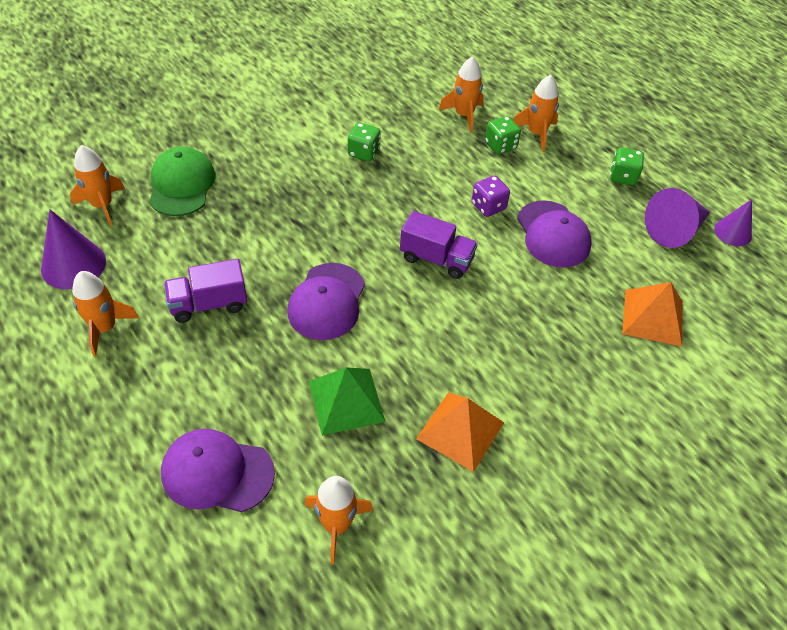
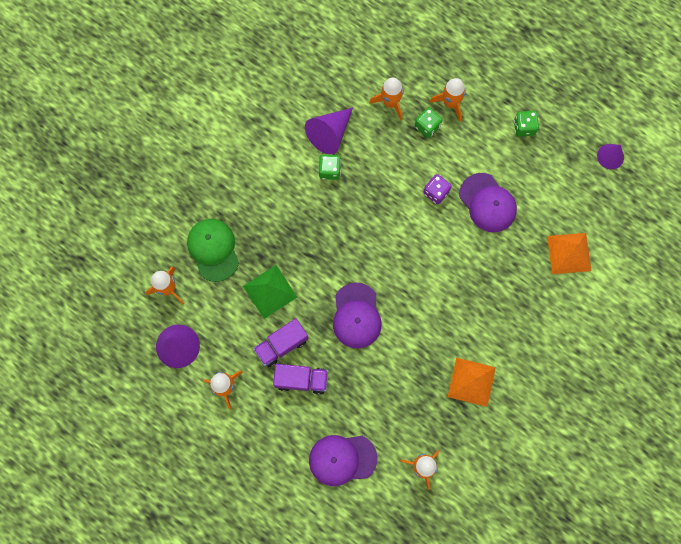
camera: 15 degrees left, 25 degrees up
green pyramid [309,367,386,436] -> green pyramid moved to [243,265,297,319]
purple truck [400,211,478,279] -> purple truck moved to [273,364,328,395]
purple cone [645,188,710,248] -> purple cone moved to [305,108,353,154]

